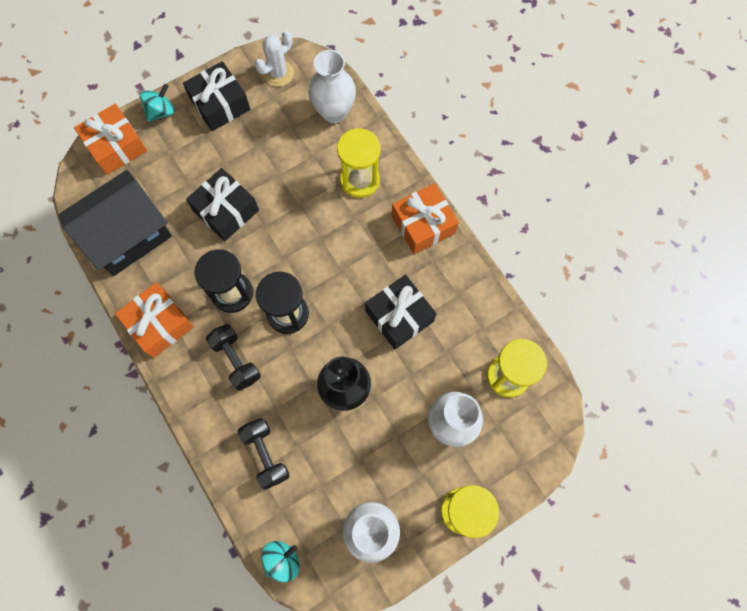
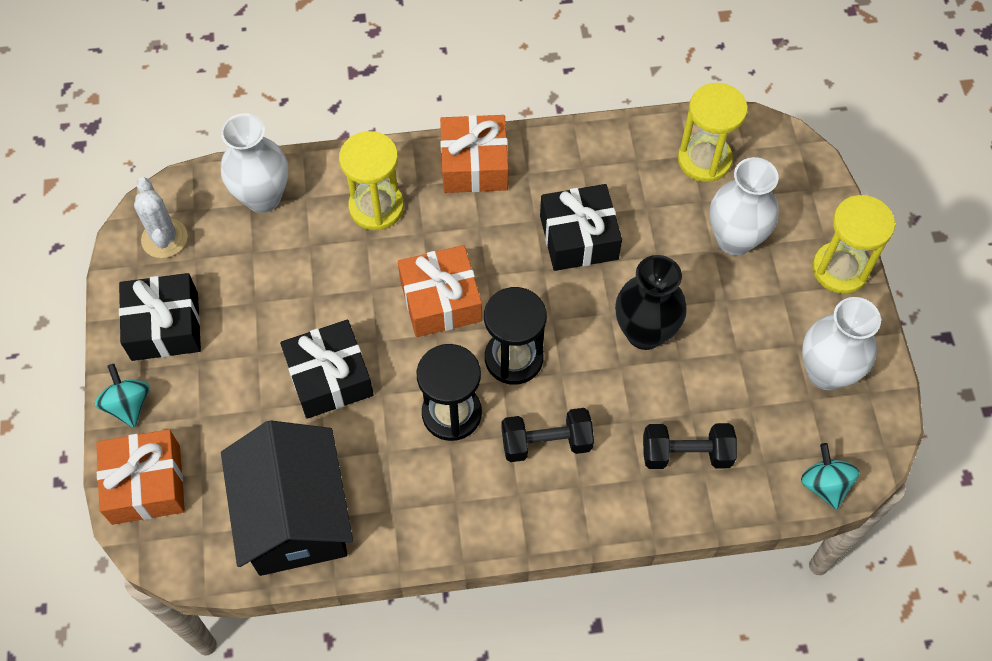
camera: 65 degrees left, 10 degrees down
orange gift [115,282,194,358] -> orange gift moved to [398,245,482,337]

